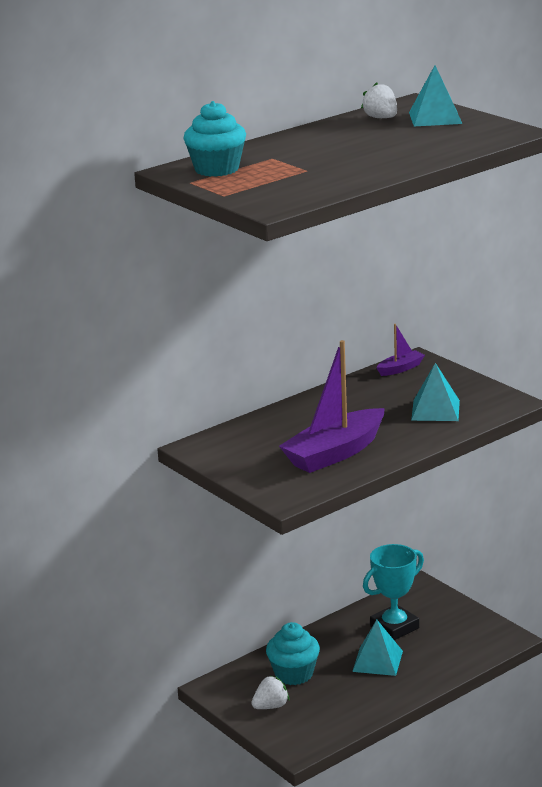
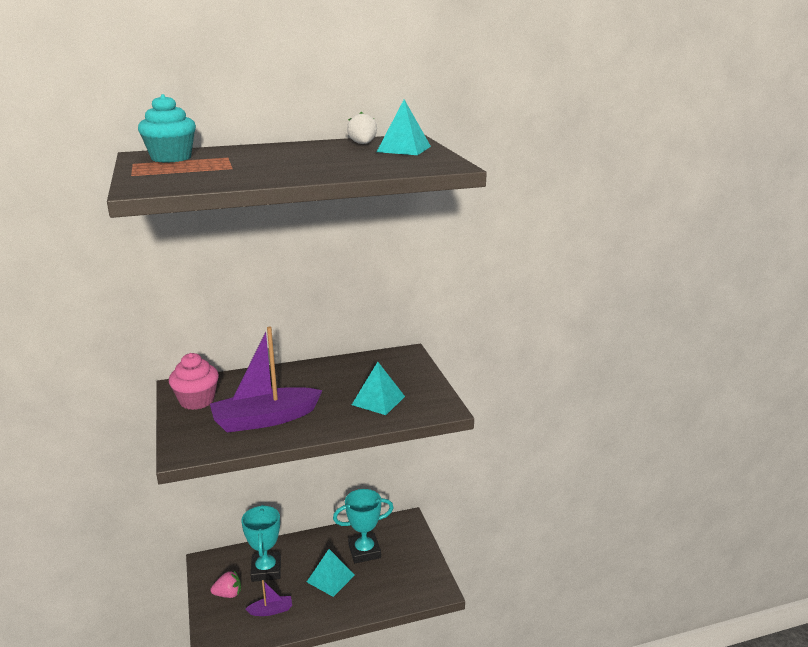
camera: 20 degrees right, 0 degrees up
white strawberry [251,676,289,709] -> pink strawberry [211,571,241,598]
turquoise cupcake [266,622,320,685] -> turquoise trophy [241,505,281,582]
purple boat [377,324,425,376] -> purple boat moved to [246,580,292,616]
none -> pink cupcake [169,353,219,410]

